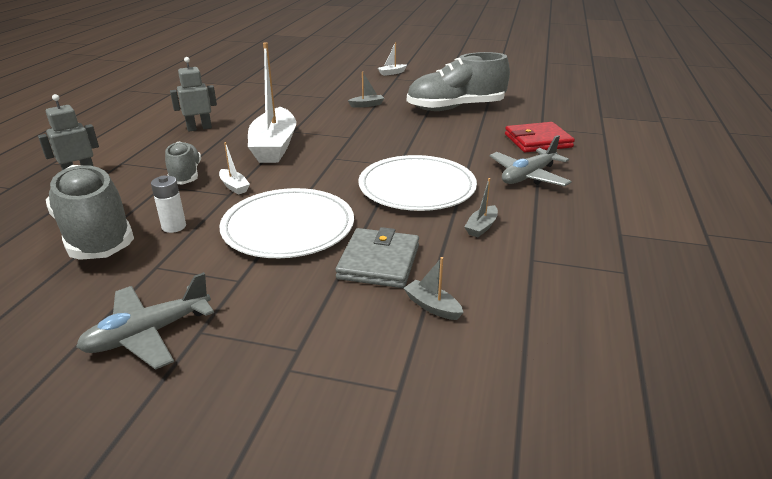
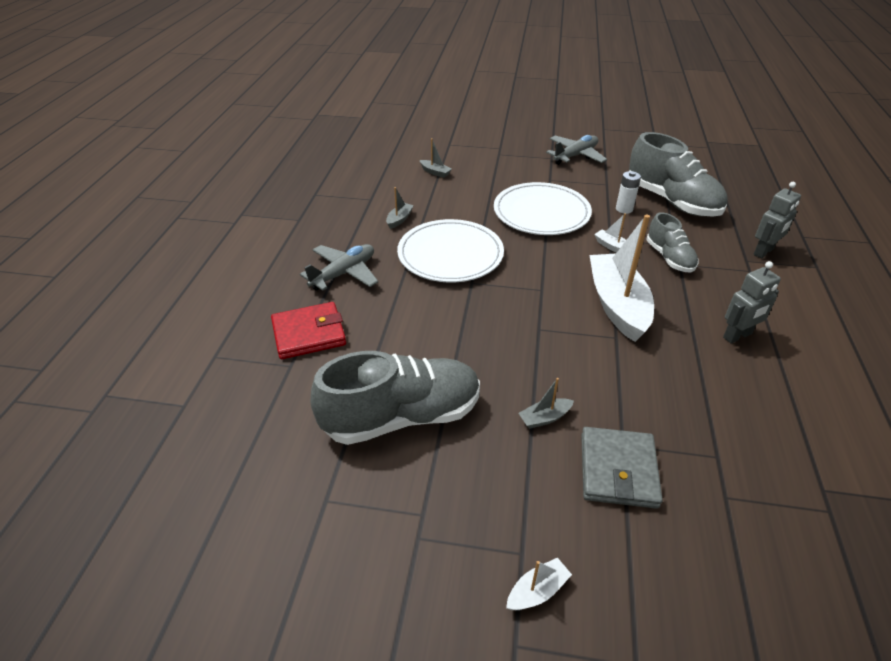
camera: 175 degrees right, 10 degrees up
grey wallet [335,227,419,288] -> grey wallet moved to [581,427,663,509]

